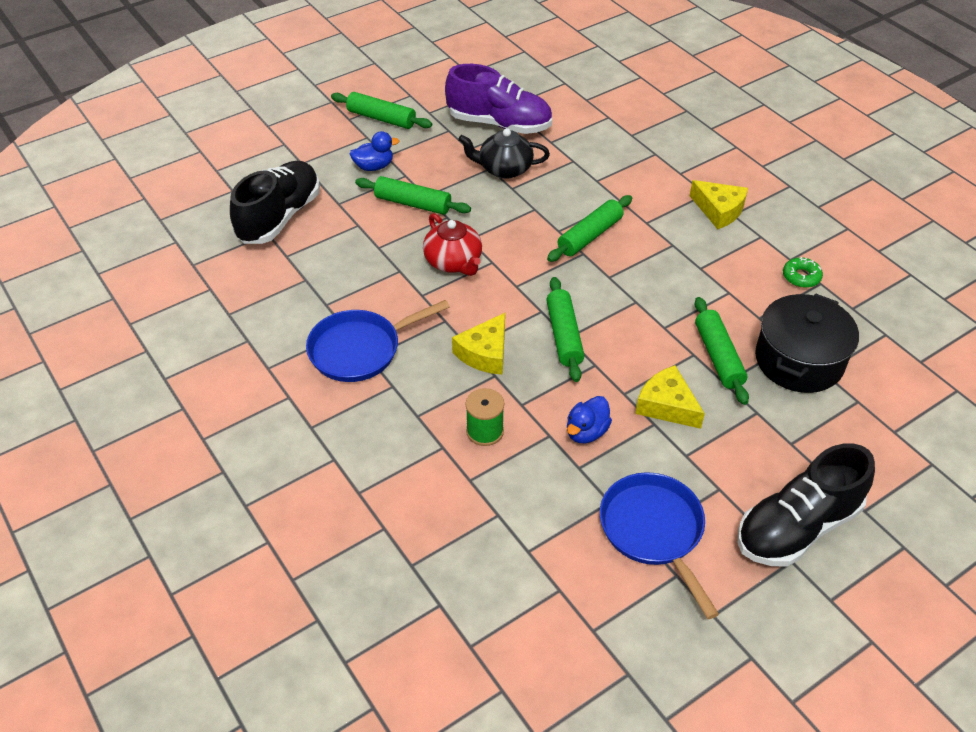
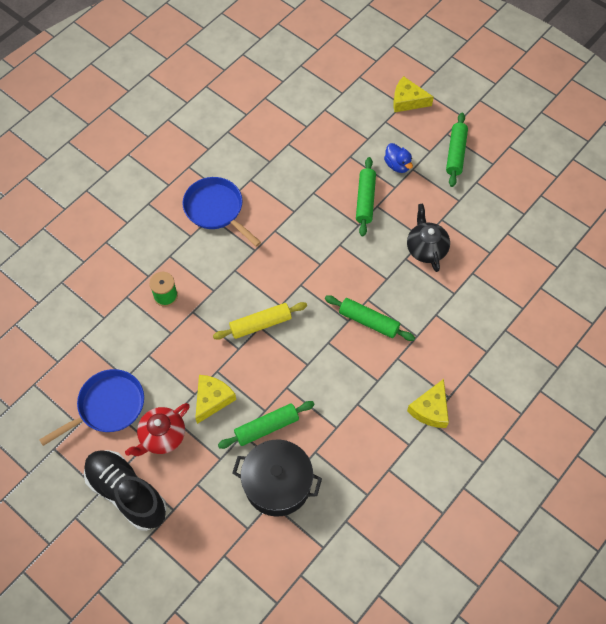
camera: 75 degrees right, 15 degrees up
black shoe [230,161,320,244] -> none
red teapot [423,213,482,276] -> red teapot moved to [125,403,190,456]
purple shoe [445,64,552,134] -> none
yellow cheese [452,313,505,375] -> yellow cheese moved to [393,76,434,112]
green rolling pin [546,277,584,382] -> yellow rolling pin [213,302,307,340]
blue duck [567,396,612,443] -> none
green donut [783,257,823,288] -> none

